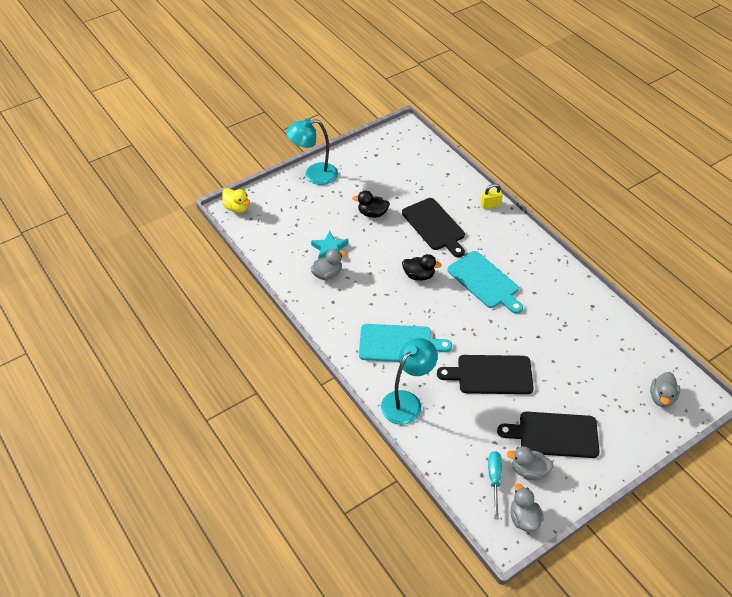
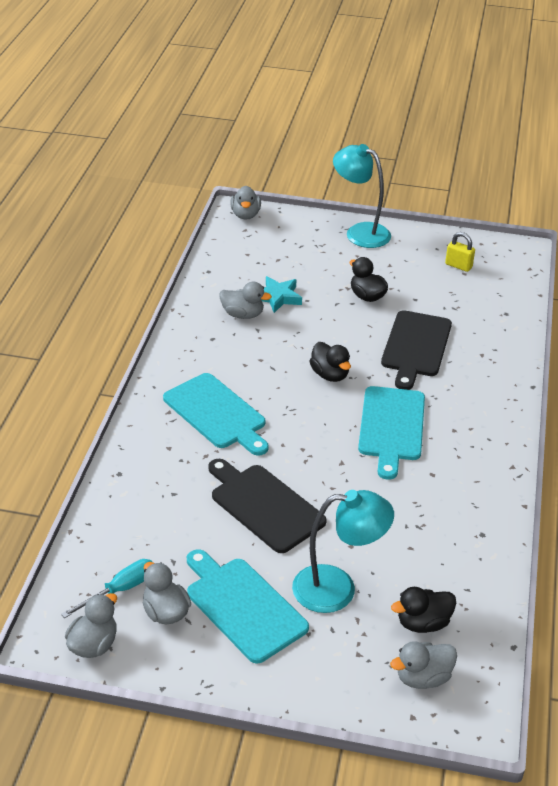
camera: 45 degrees right, 10 degrees down
yellow duck [222,188,250,213] -> grey duck [230,186,261,220]
turquoise lamp [381,338,438,425] -> turquoise lamp moved to [292,490,394,613]
yellow padlock [481,184,503,209] -> yellow padlock moved to [445,232,475,272]
black cutting board [497,412,600,458] -> turquoise cutting board [187,549,309,664]
none -> black duck [391,587,456,633]

